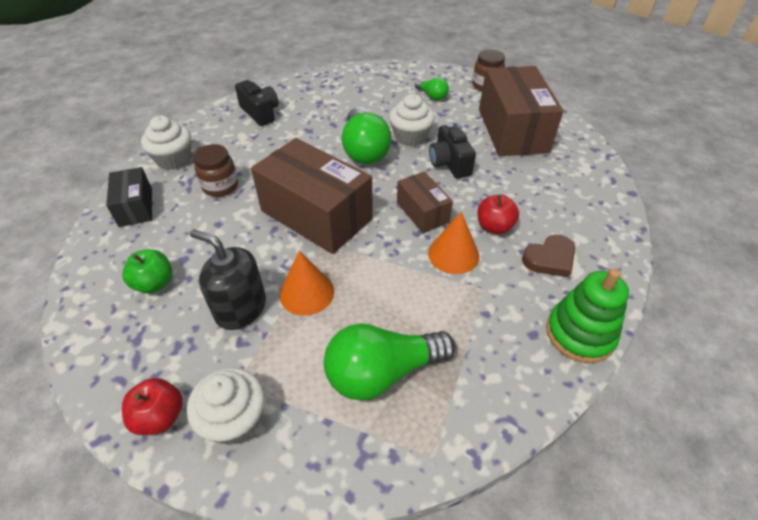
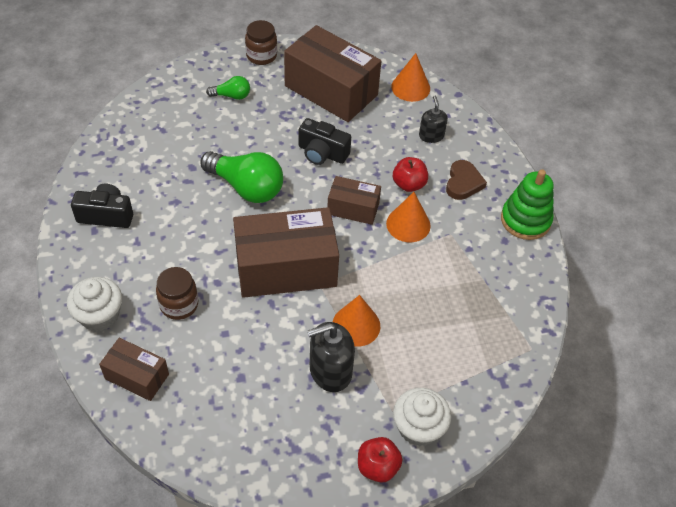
camera: 50 degrees left, 5 degrees up
black box [106,167,152,227] -> brown box [99,338,169,401]
green apple [122,249,172,294] -> none
green light bulb [324,323,455,401] -> none
white cupcake [389,94,435,146] -> none
none -> orange cone [391,53,430,102]
none -> black soap dispenser [419,95,448,143]

